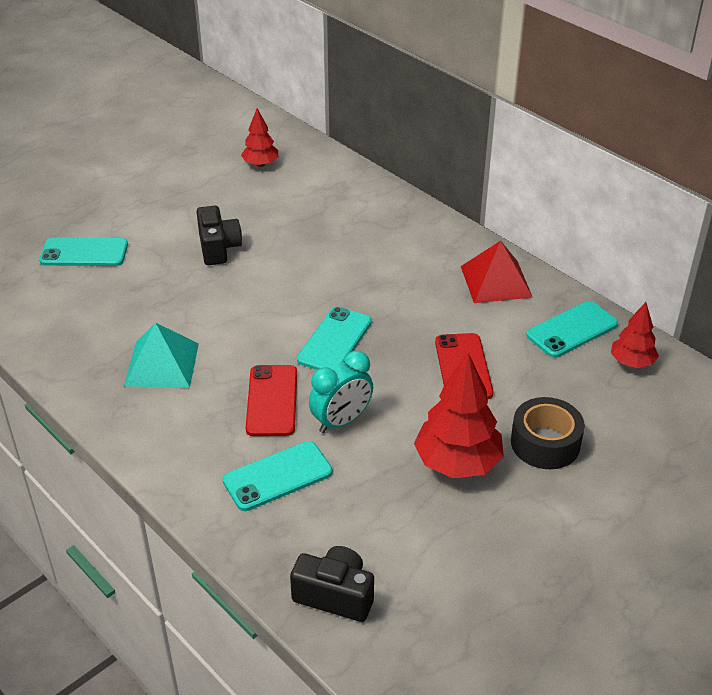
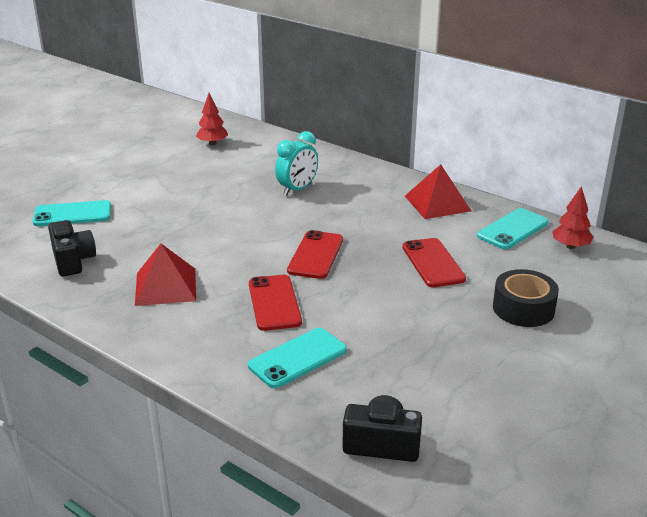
camera: 10 degrees left, 10 degrees down
turquoise pyramid [124,322,199,388] -> red pyramid [135,244,196,306]
black camera [197,206,242,265] -> black camera moved to [48,220,96,276]
turquoise phone [297,307,372,370] -> red phone [287,230,343,279]
turquoise clock [309,351,373,433] -> turquoise clock moved to [275,131,318,196]
red tree [414,353,504,478] -> none

